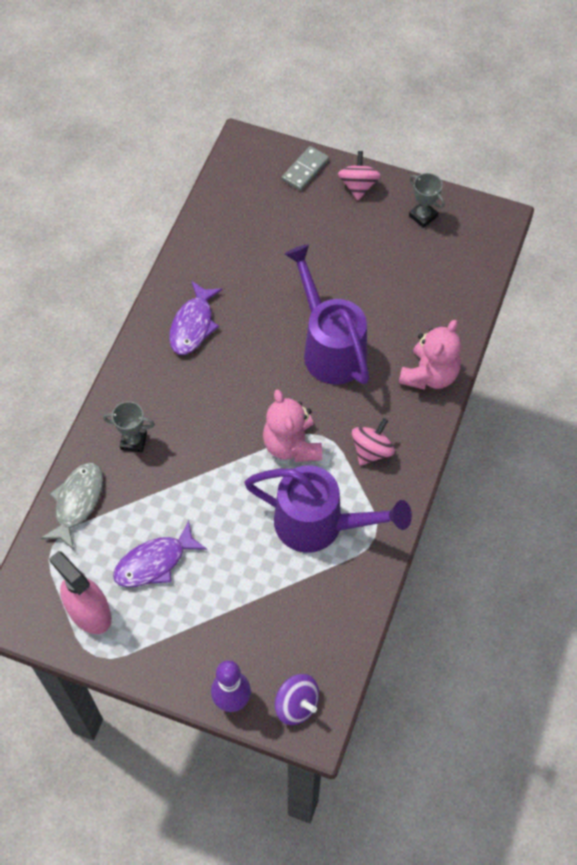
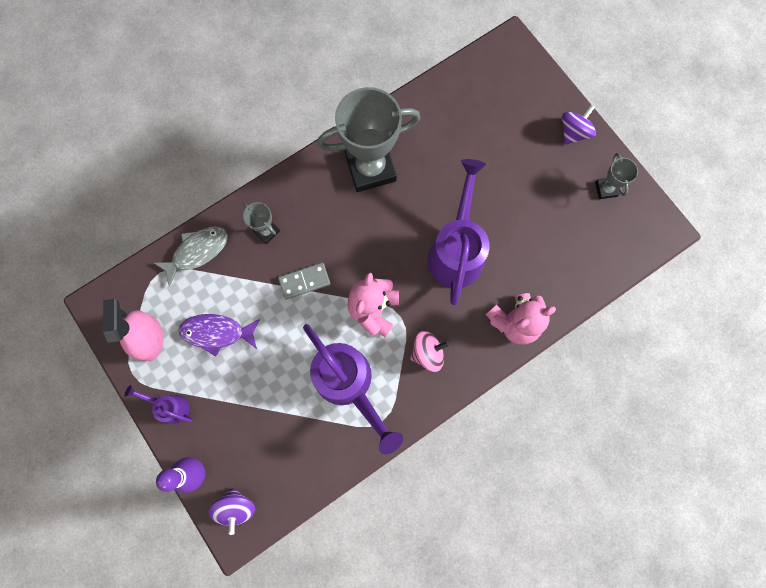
camera: 35 degrees right, 15 degrees up
purple fish [169,281,223,355] -> grey trophy [317,87,420,192]
grey domino [281,146,329,191] -> grey domino moved to [278,263,331,299]
pink spinning top [338,151,381,200] -> purple spinning top [562,105,596,145]
none -> purple watering can [124,385,193,424]

